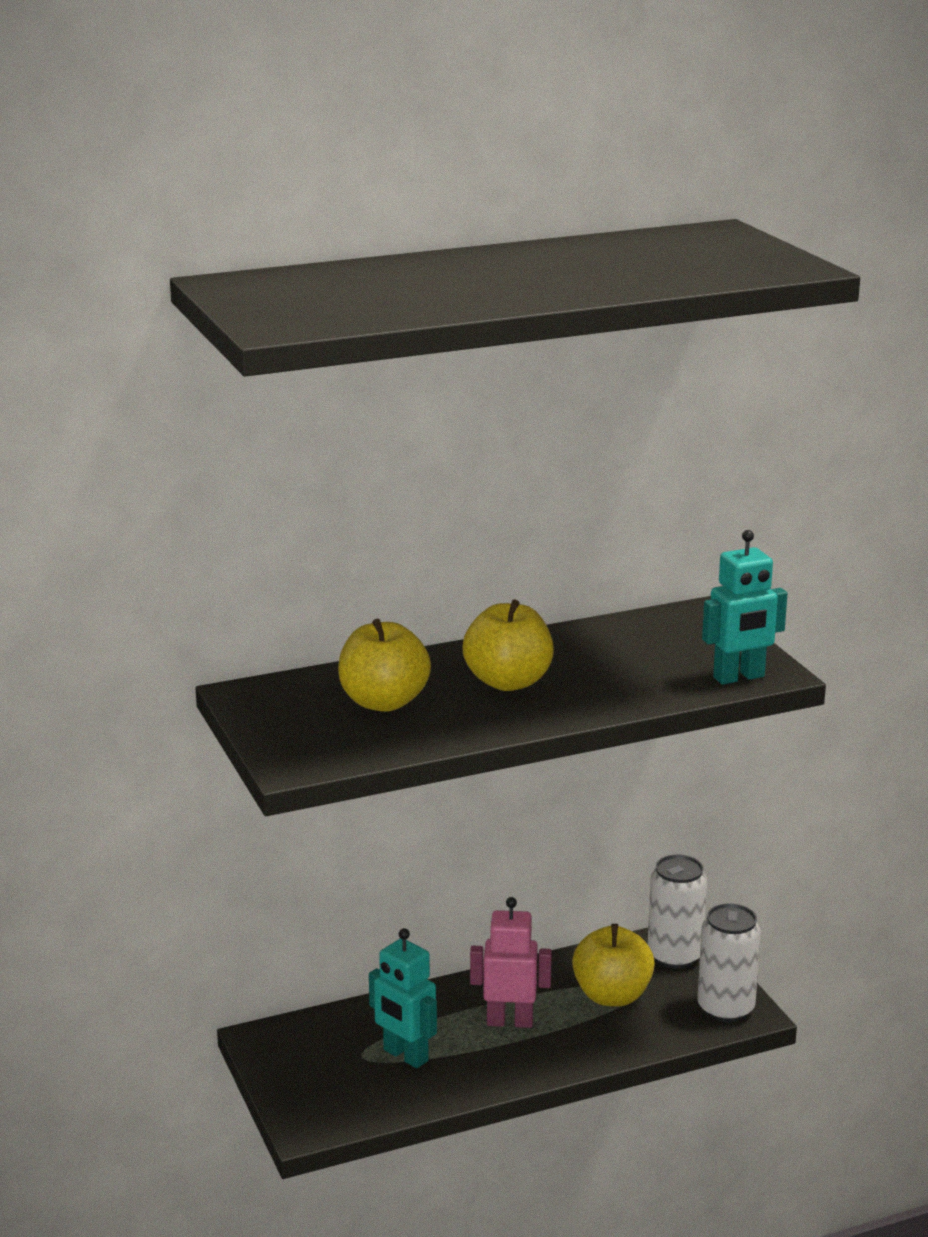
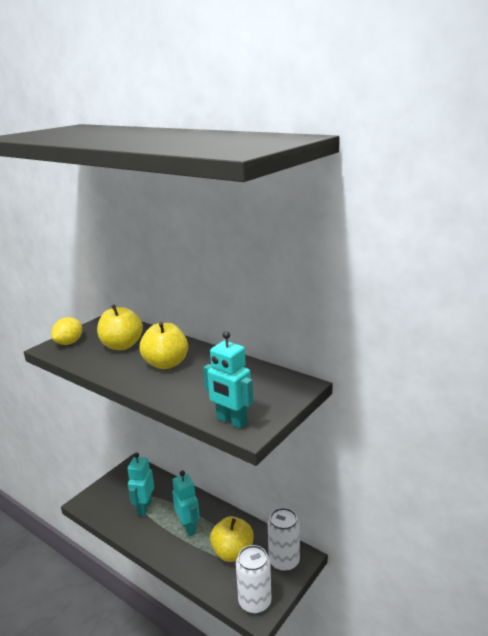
camera: 60 degrees right, 0 degrees up
pink robot [470,897,552,1028] -> turquoise robot [172,470,200,536]
none -> yellow lemon [51,317,82,345]

